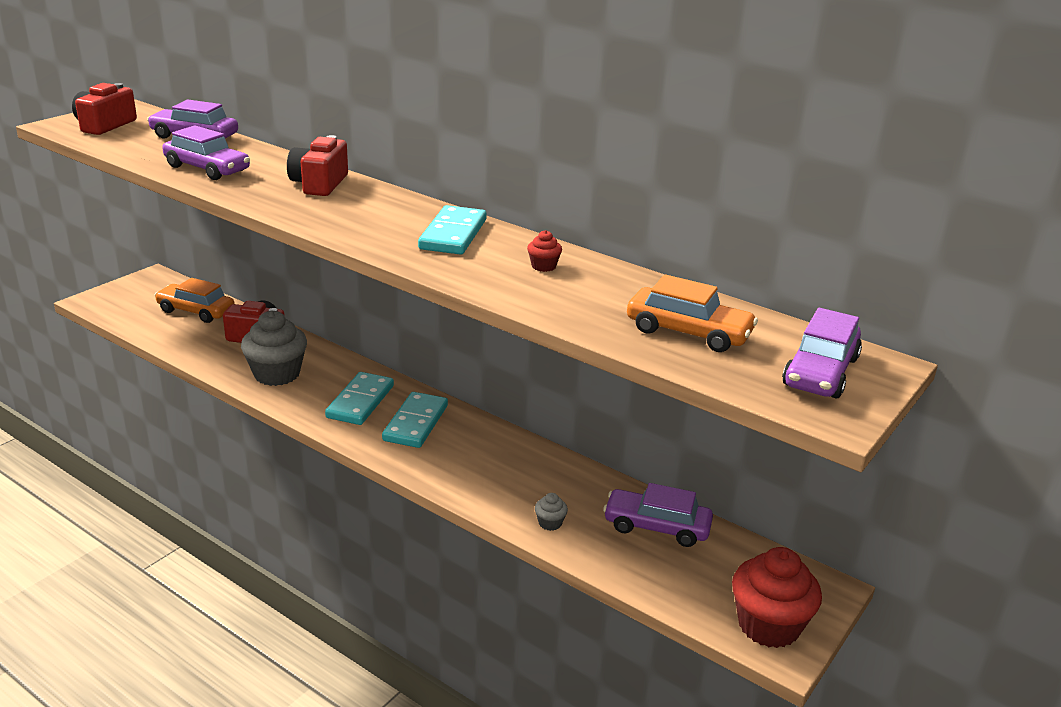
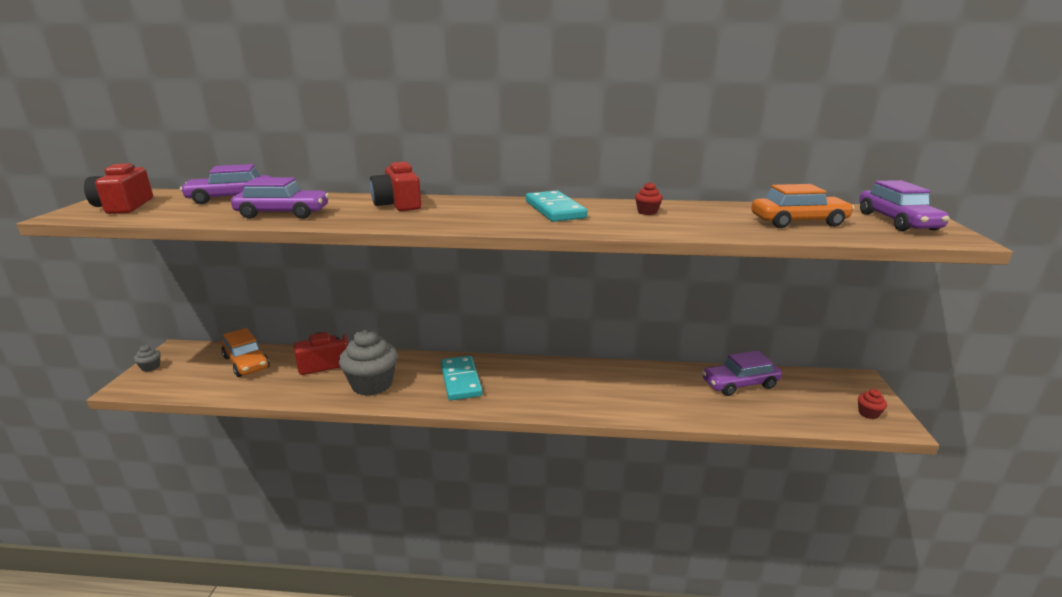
camera: 30 degrees left, 5 degrees down
orange car [155,278,235,323] -> orange car turned 120 degrees counterclockwise [221,328,270,377]
turquoise domino [382,392,448,448] -> none
grey cupcake [535,493,568,531] -> grey cupcake moved to [134,345,161,372]
red cupcake [732,547,822,648] -> red cupcake [858,389,887,419], size x0.43

